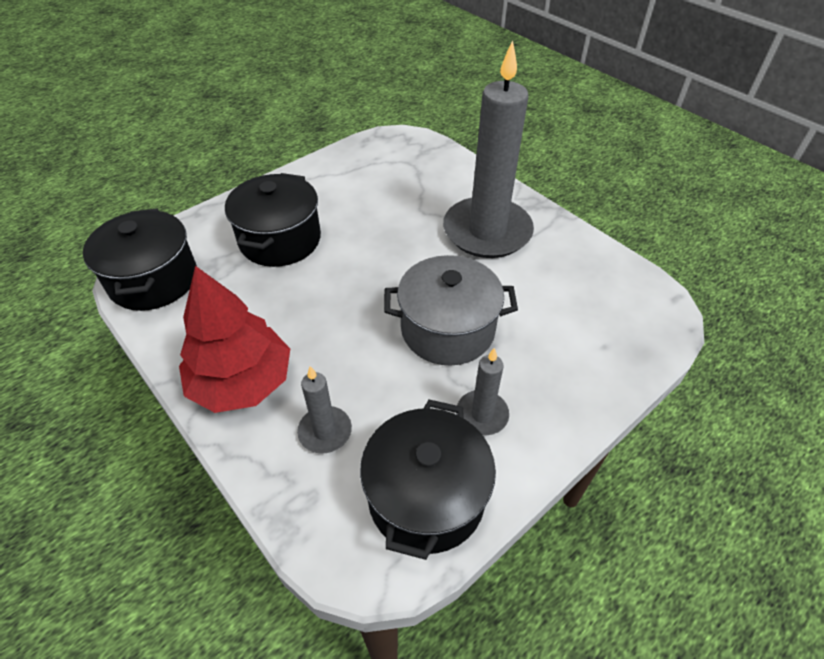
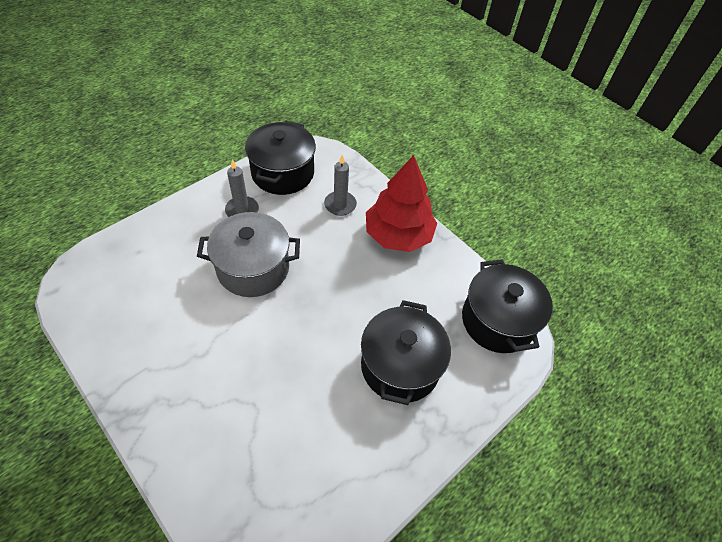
camera: 175 degrees right, 5 degrees up
grey candle [443,40,534,258] -> none

